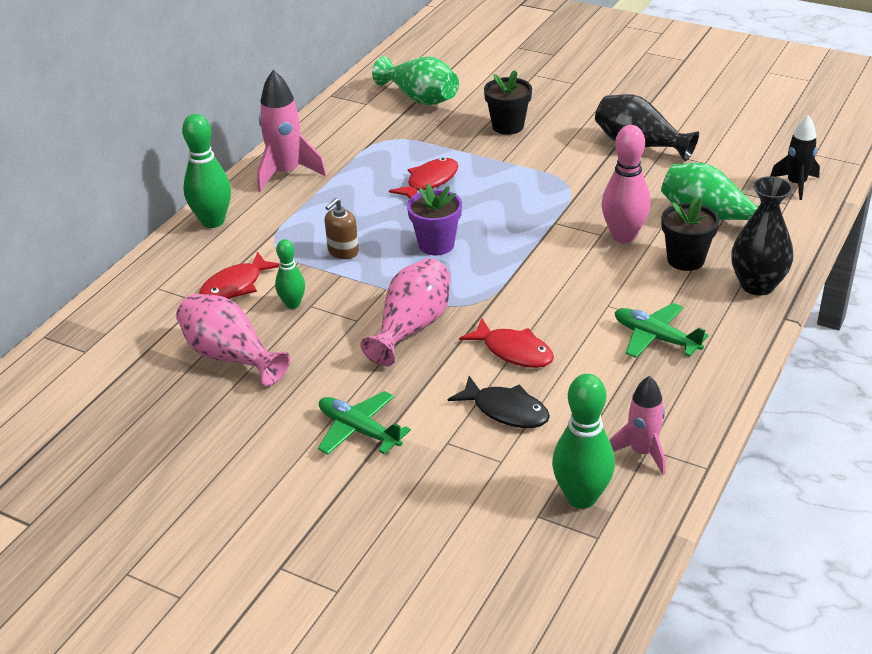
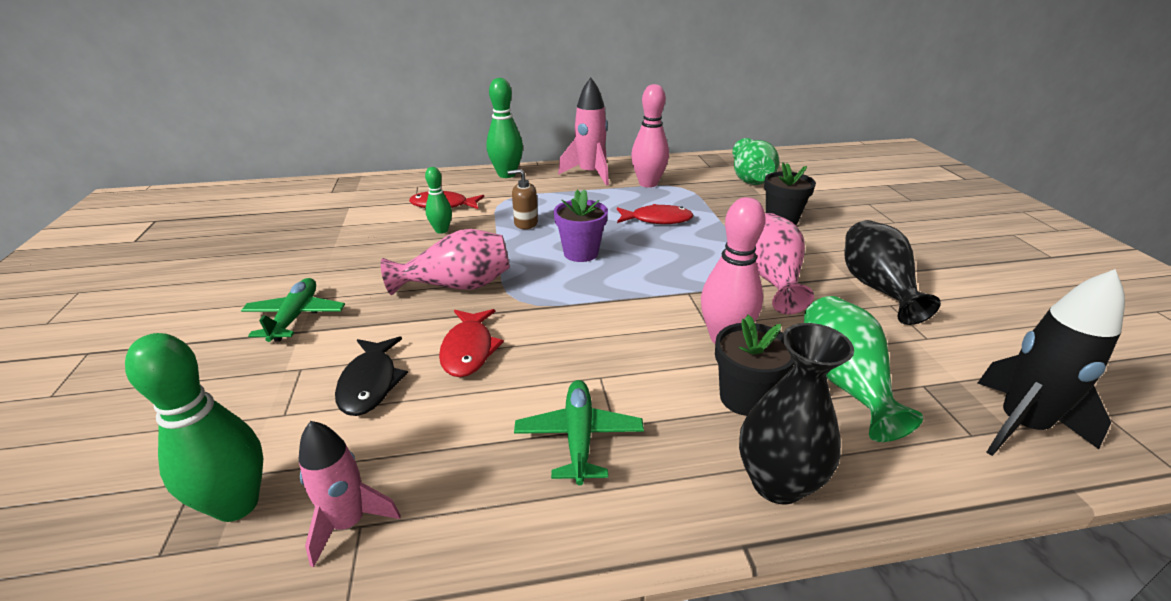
camera: 50 degrees right, 5 degrees down
pink vase [176,294,290,386] -> pink vase moved to [755,213,814,314]
black rocket [770,115,820,200] -> black rocket [978,269,1125,456], size x1.51
none -> pink bowling pin [631,84,669,188]

